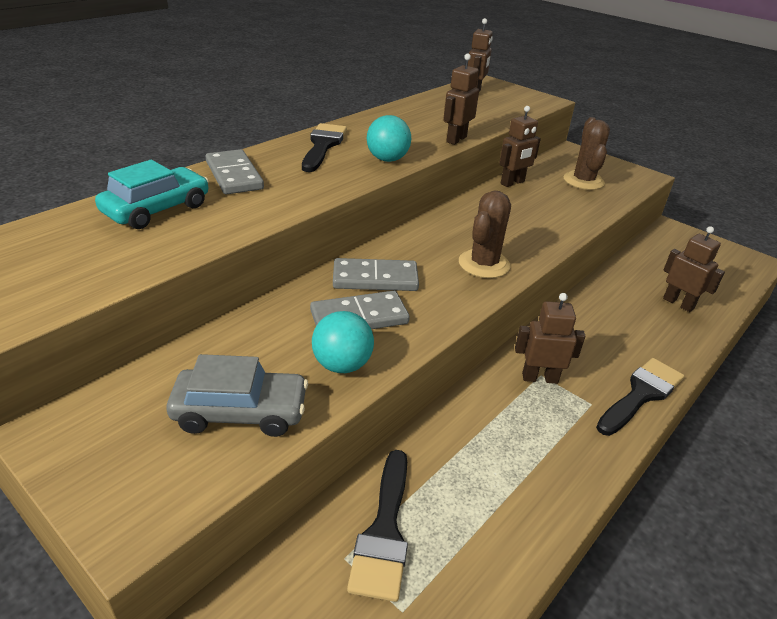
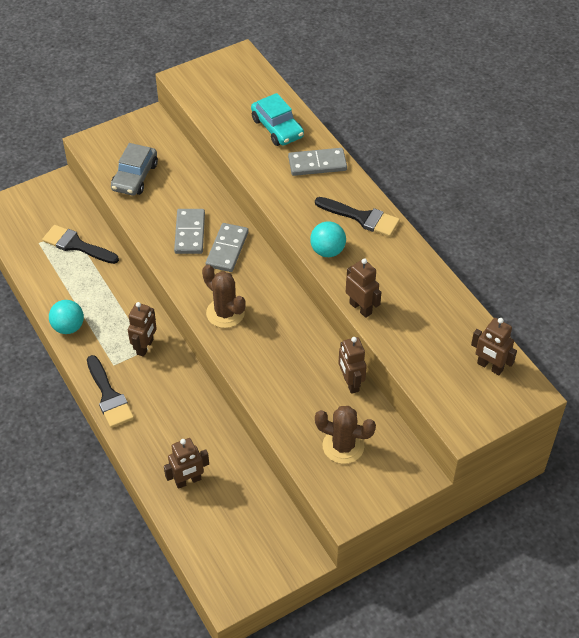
camera: 110 degrees right, 15 degrees up
turquoise ball [312,311,374,373] -> turquoise ball moved to [49,300,84,334]

